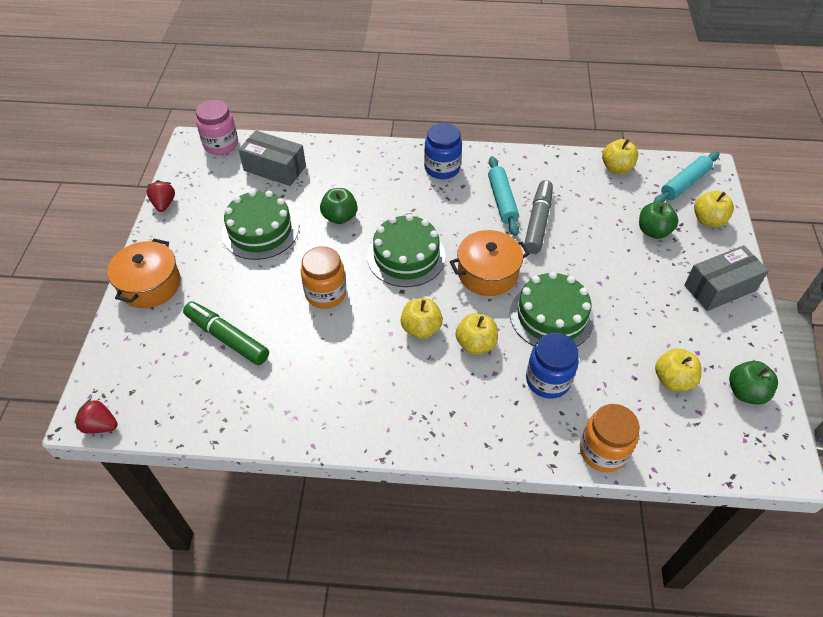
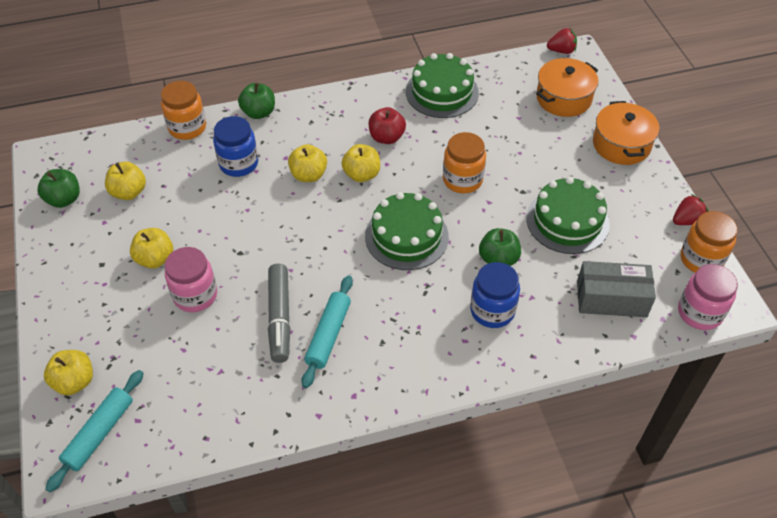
camera: 160 degrees right, 0 degrees up
red strawberry [147,180,175,212] -> red strawberry turned 90 degrees counterclockwise [673,194,709,225]
green marker [183,301,269,365] -> none
blue jar [424,123,462,179] -> blue jar moved to [470,262,520,328]
orange pot [450,230,530,296] -> orange pot moved to [536,58,598,117]
turquoise rolling pin [488,156,519,236] -> turquoise rolling pin turned 45 degrees clockwise [302,275,353,388]
green cake [510,271,594,347] -> green cake moved to [406,53,479,118]
yellow apple [602,139,638,174] -> yellow apple moved to [130,228,173,269]
green apple [639,202,678,239] -> green apple moved to [238,82,275,119]
grey box [684,245,769,311] -> none
none -> pink jar [165,247,217,312]
none -> red apple [369,107,406,144]
none -> orange jar [681,211,738,273]

